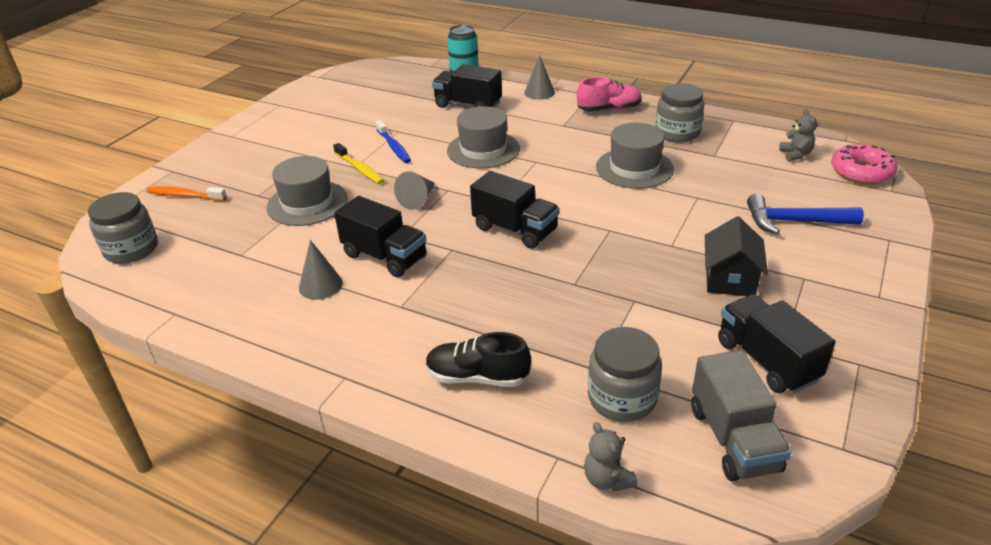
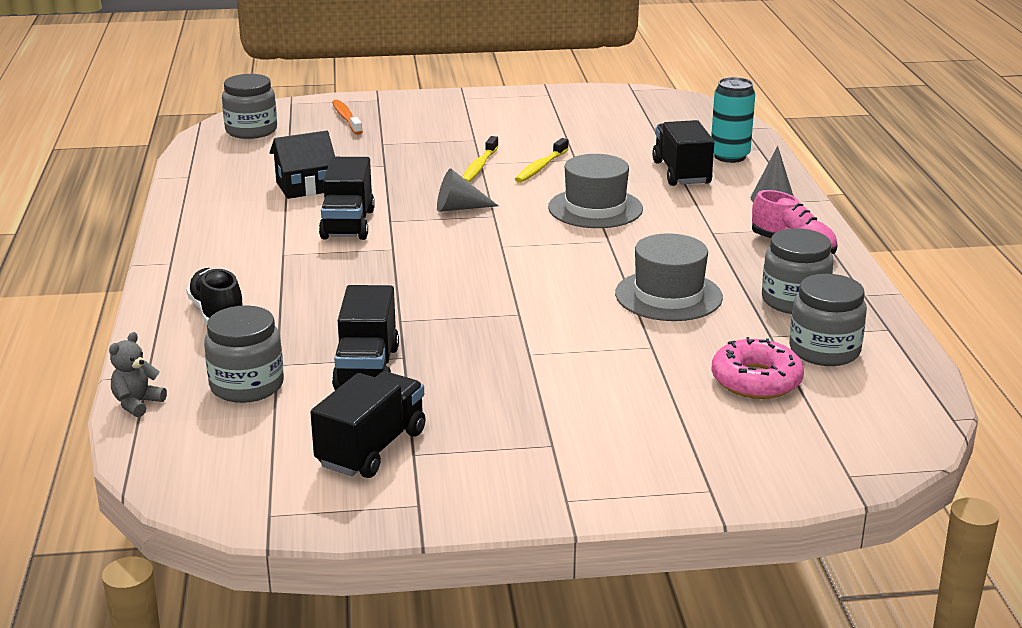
camera: 55 degrees right, 10 degrees down
grey hat [266,156,348,226] -> none
grey cone [299,240,343,300] -> none
blue toothbrush [376,120,411,163] -> yellow toothbrush [515,138,569,183]
black truck [470,171,560,249] -> black truck moved to [332,285,399,390]
grey truck [691,350,792,481] -> none
black house [705,216,768,296] -> black house moved to [270,131,335,199]
blue hammer [747,194,864,234] -> none
grey teddy bear [779,109,817,161] -> none
pink donut [831,144,898,184] -> pink donut moved to [712,337,804,399]
none -> grey jar [789,274,867,366]

